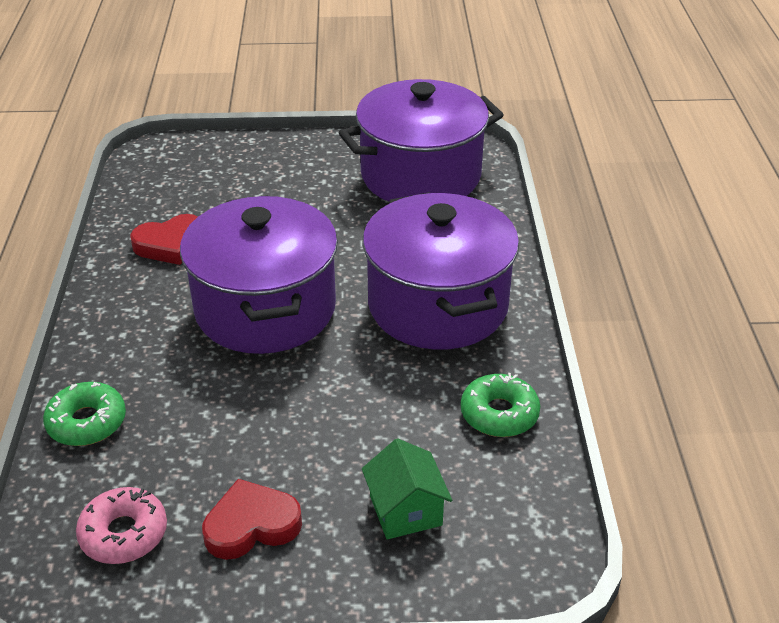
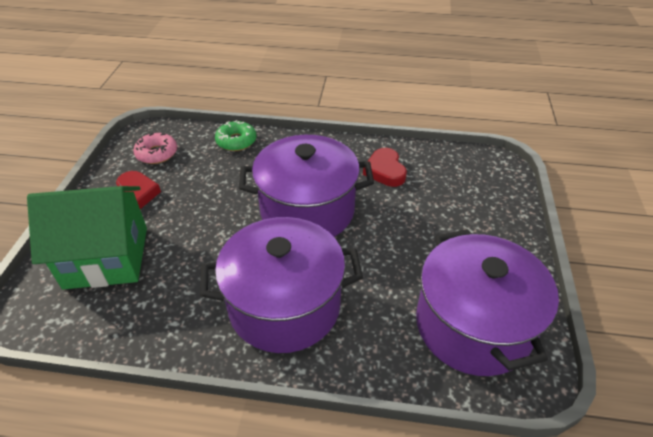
camera: 100 degrees right, 5 degrees up
green house [362,438,452,539] -> green house [27,186,147,289], size x2.08
green donut [461,373,540,437] -> none

